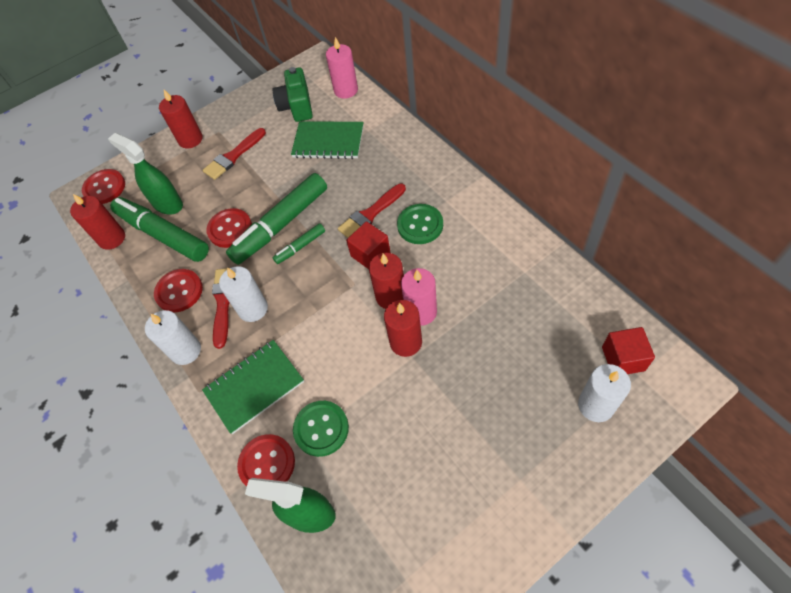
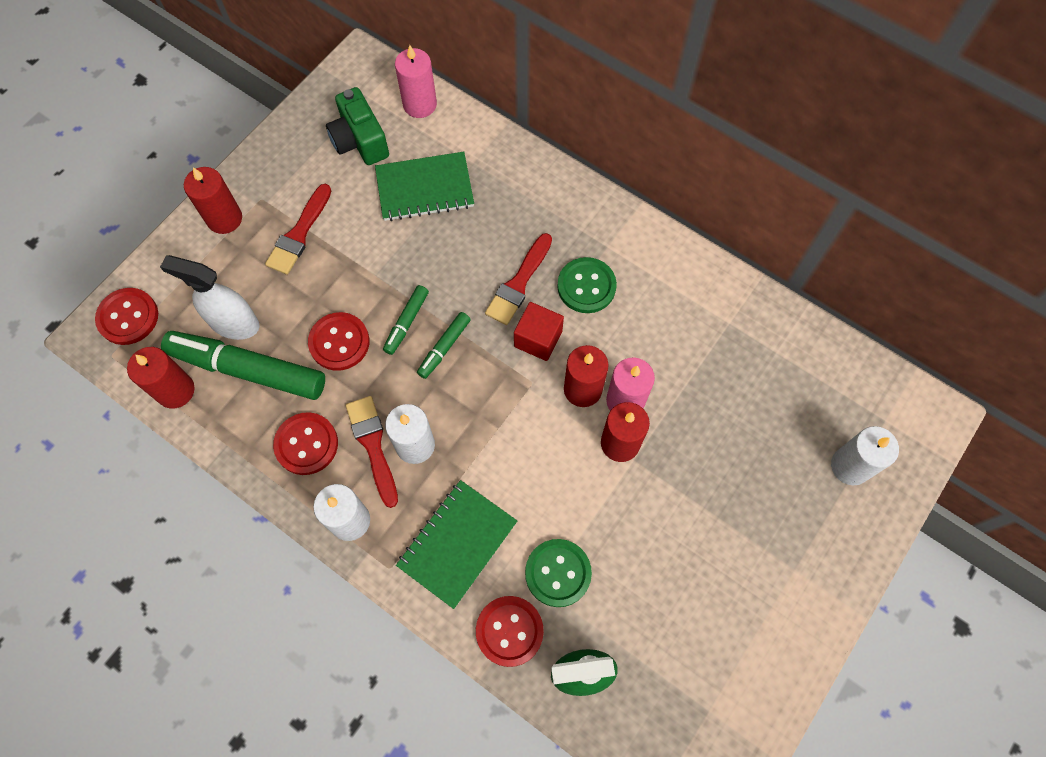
camera: 25 degrees left, 10 degrees up
green spray bottle [108,133,183,215] -> white spray bottle [160,255,259,340]
green marker [226,173,327,265] -> green marker [383,285,429,355], size x0.48
red cube [602,327,655,374] -> none

